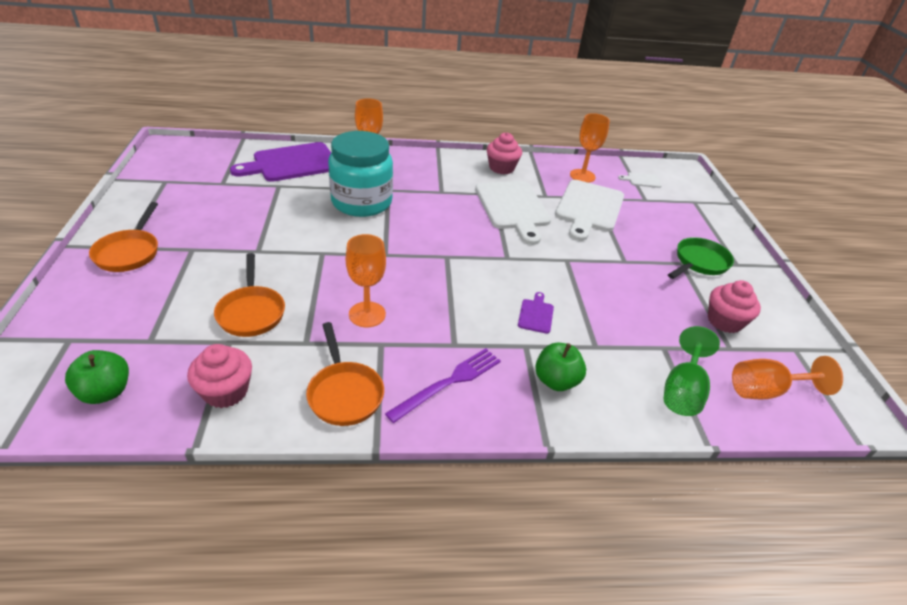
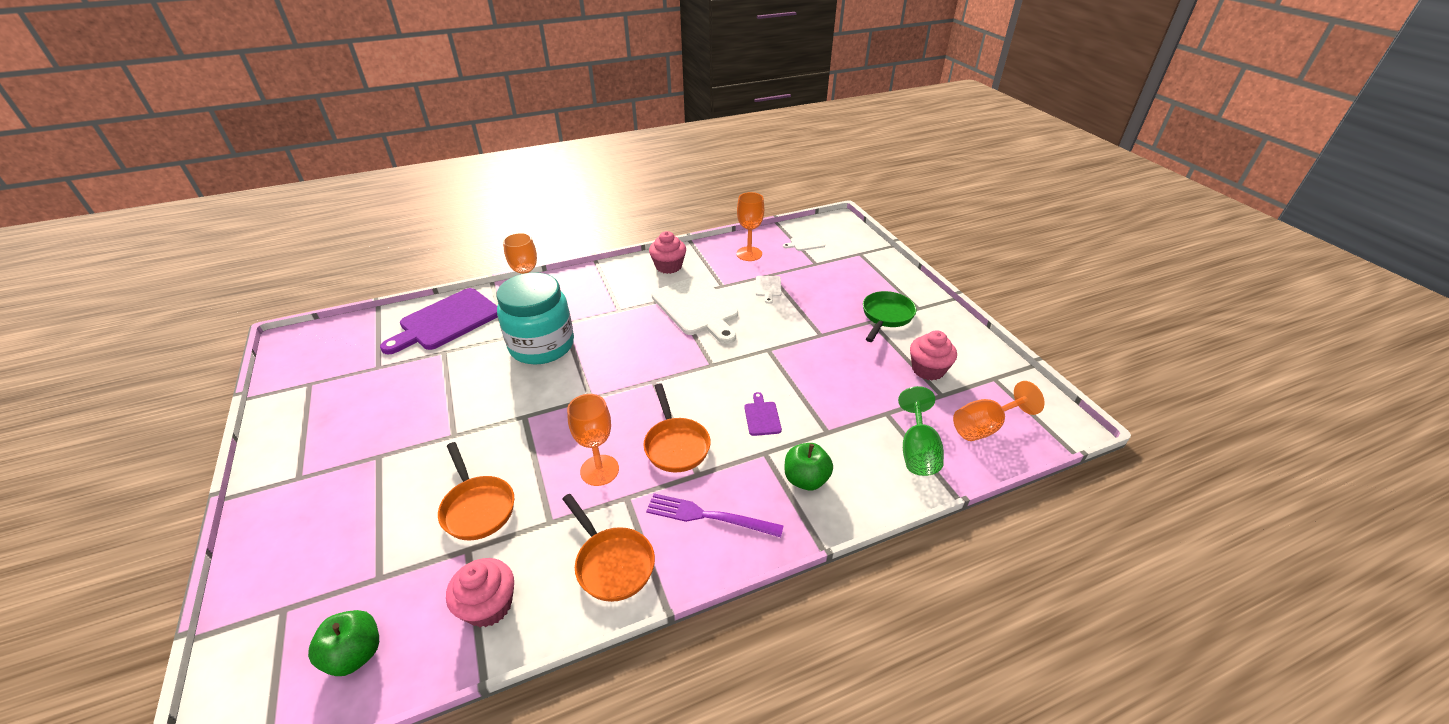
camera: 15 degrees left, 0 degrees up
orange pan [89,202,158,272] -> orange pan moved to [643,383,711,472]
purple fork [385,348,501,423] -> purple fork turned 105 degrees counterclockwise [646,493,784,537]
white cutting board [555,180,624,241] -> white cutting board [756,276,781,304], size x0.43

